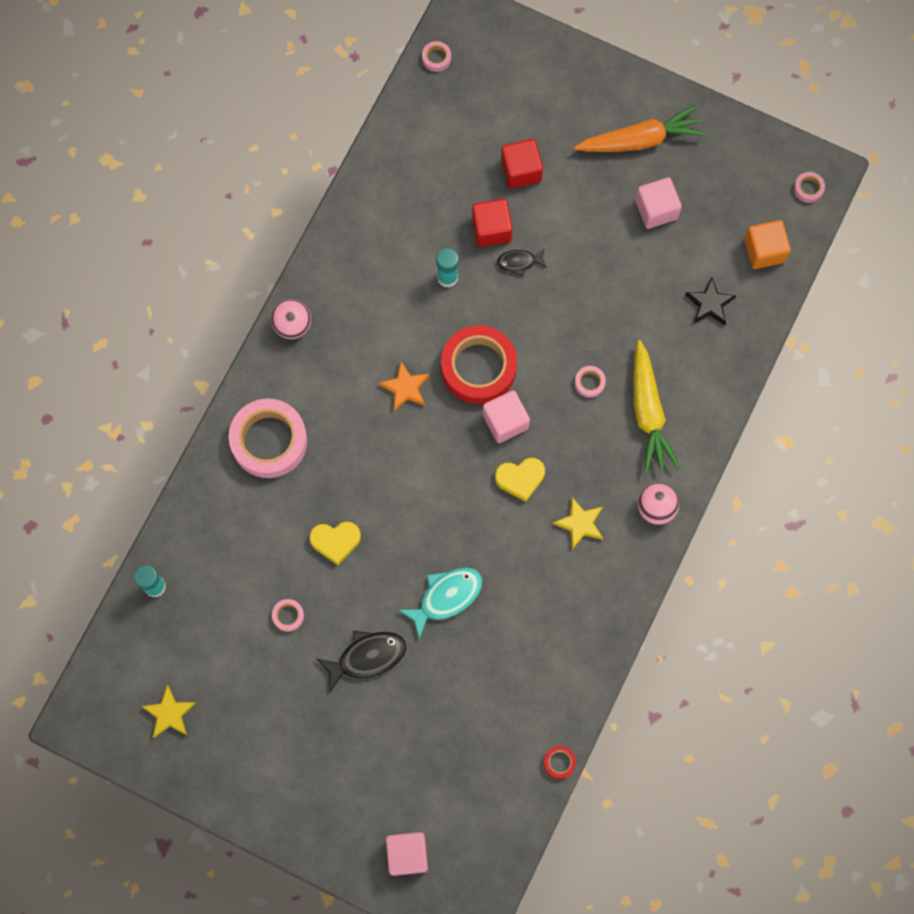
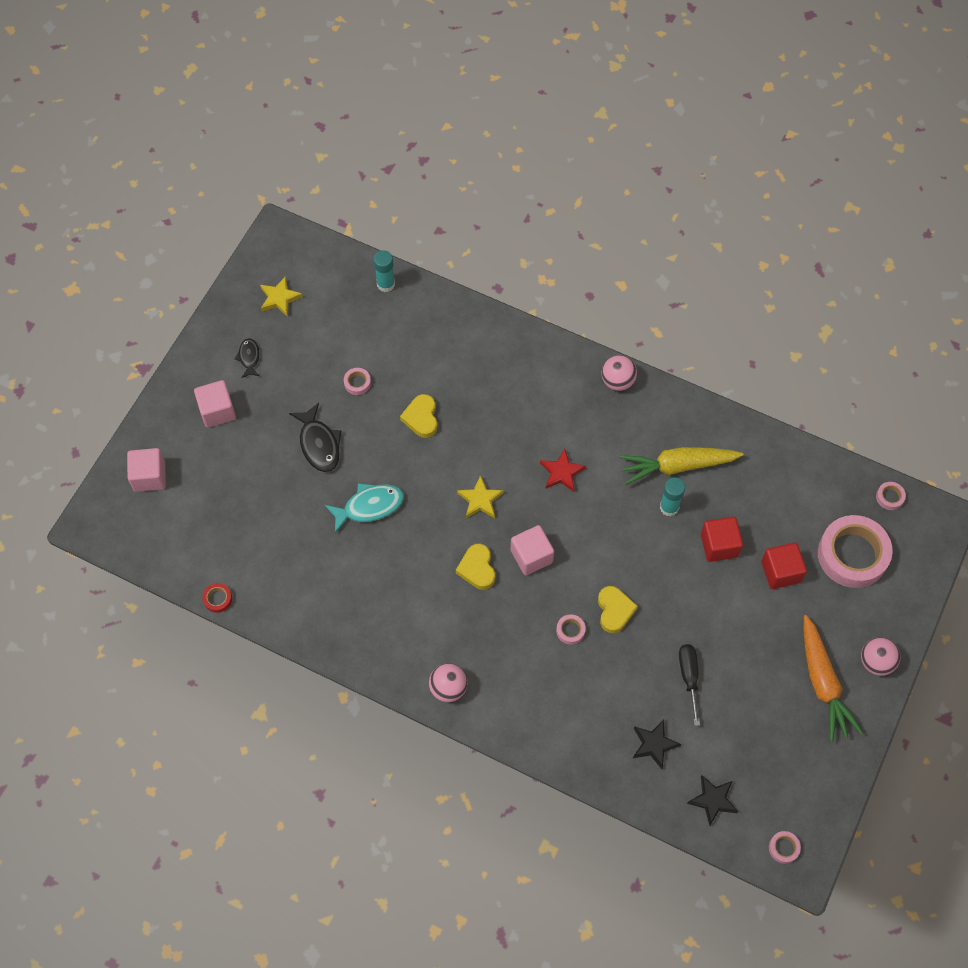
camera: 90 degrees right, 10 degrees down
pink tape [229,399,307,478] -> pink tape moved to [818,515,893,588]
orange star [379,362,429,411] -> red star [540,449,586,492]
turquoise fish [398,567,482,639] -> turquoise fish turned 75 degrees counterclockwise [325,483,404,533]
red tape [441,325,517,404] -> none
black fish [497,249,547,276] -> black fish moved to [235,338,260,378]
yellow star [553,498,603,549] -> yellow star moved to [457,475,504,518]
yellow carrot [633,340,680,474] -> yellow carrot moved to [619,447,744,485]
pink cube [635,177,682,229] -> pink cube moved to [194,380,236,428]
orange cube [744,220,791,269] -> black star [687,775,738,826]
none -> yellow heart [598,586,638,633]
none -> black screwdriver [679,644,700,726]
none -> pink ball [861,637,901,676]

